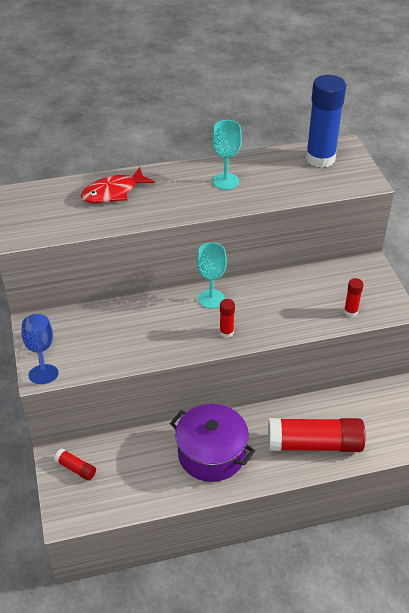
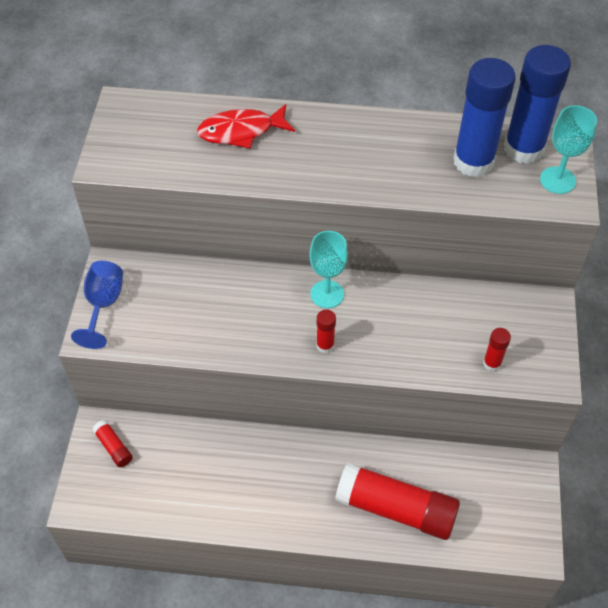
camera: 20 degrees right, 10 degrees up
purple pot [170,404,255,482] -> none
turquoise goblet [212,120,242,190] -> turquoise goblet moved to [540,105,597,194]
none -> blue glue stick [453,58,516,177]

